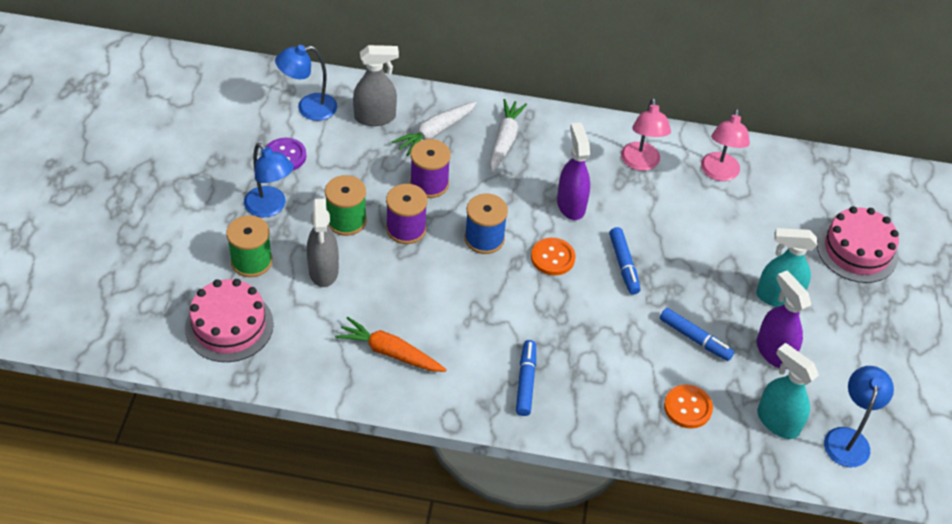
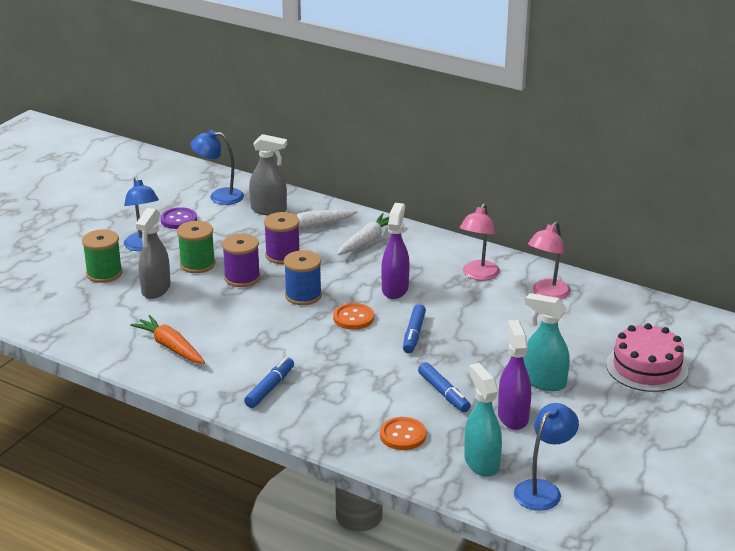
camera: 25 degrees right, 20 degrees down
pink cake [185,279,274,362] -> none

